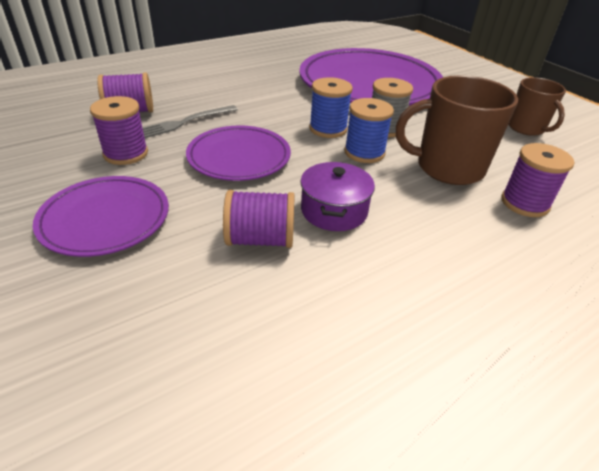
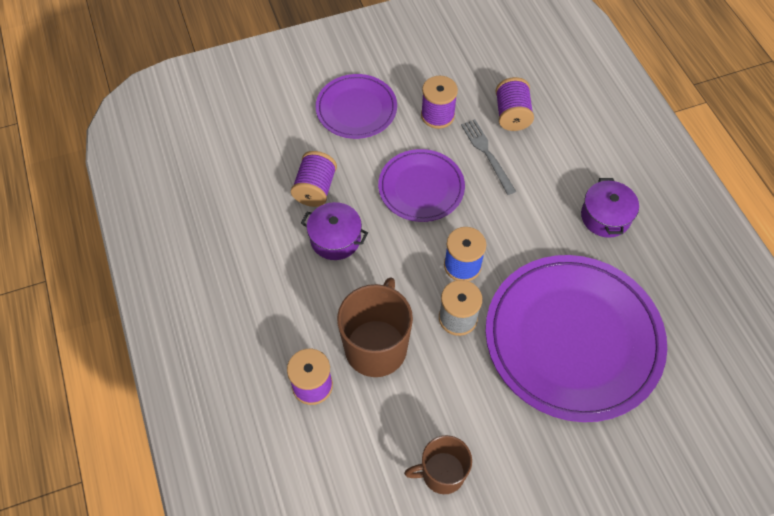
camera: 105 degrees right, 20 degrees up
blue spool [344,98,394,163] -> none
none -> purple pot [581,178,639,238]

